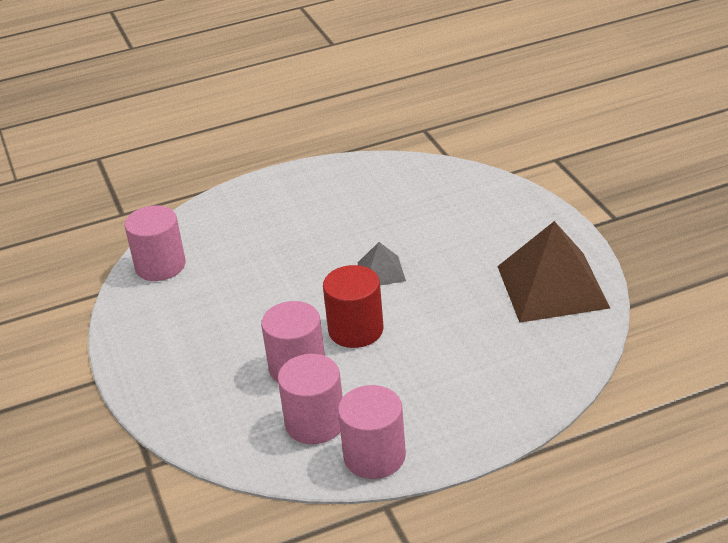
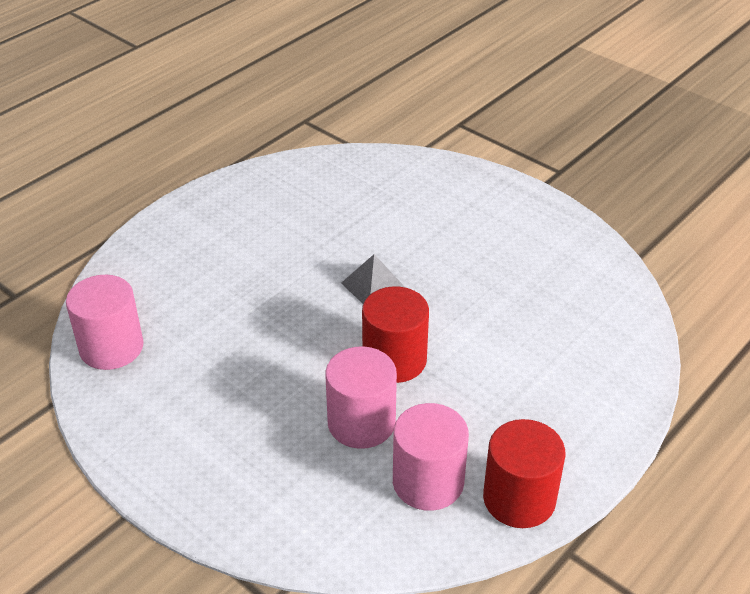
camera: 30 degrees left, 5 degrees up
pink cylinder [338,385,406,479] -> red cylinder [483,419,565,528]
brown pyramid [497,221,610,323] -> none

